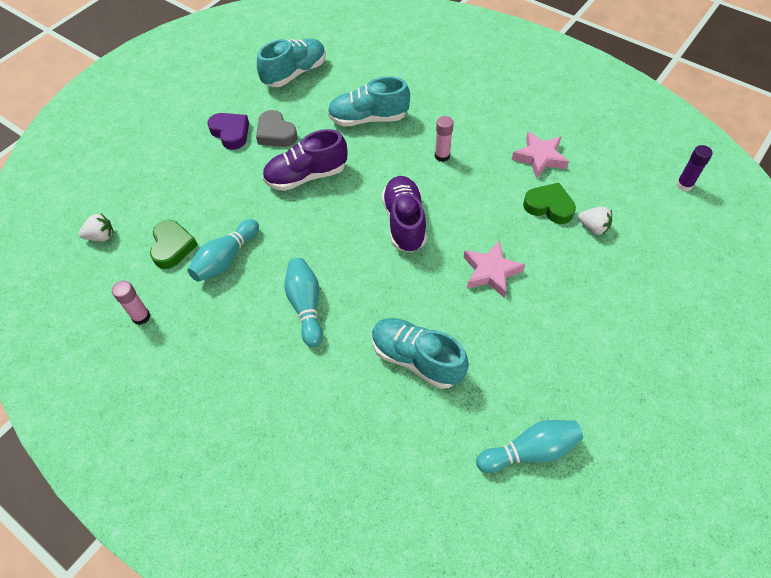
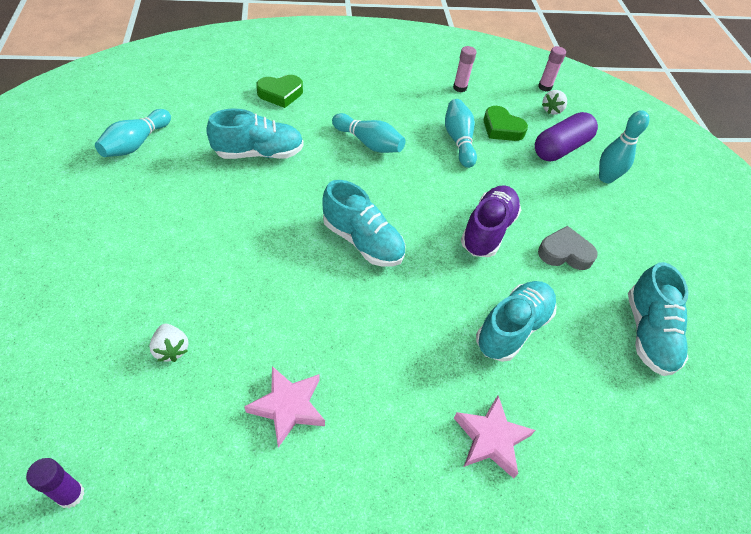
camera: 130 degrees right, 5 degrees down
purple heart [208,113,249,150] -> none
purple shoe [382,176,427,252] -> turquoise shoe [322,180,405,267]
pink glue stick [435,116,454,162] -> pink glue stick moved to [538,46,566,91]
pink star [464,241,525,298] -> pink star moved to [454,396,536,478]
green heart [523,183,576,224] -> green heart moved to [256,75,303,108]
white strawberry [578,207,612,235] -> white strawberry turned 105 degrees counterclockwise [149,324,189,362]
none -> purple capsule [535,112,598,161]
none -> turquoise bowling pin [599,110,649,184]

